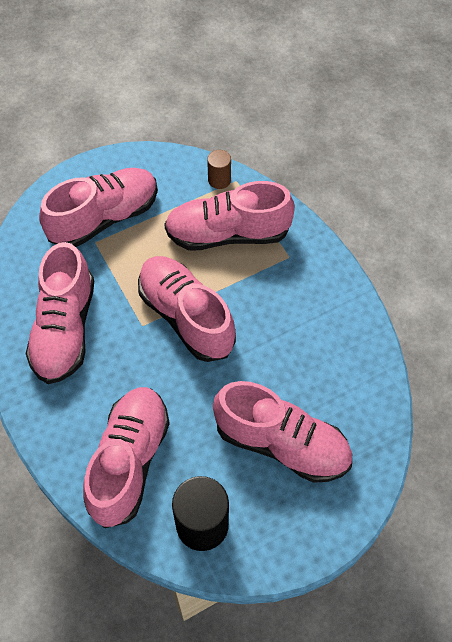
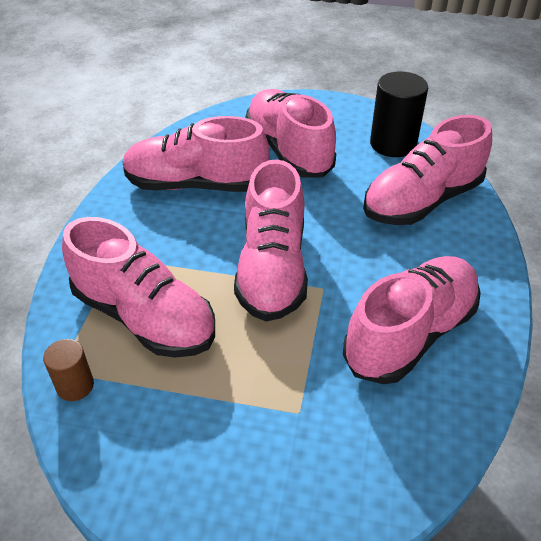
camera: 140 degrees left, 15 degrees down
pink shoe [39,168,158,247] -> pink shoe moved to [122,116,270,192]

